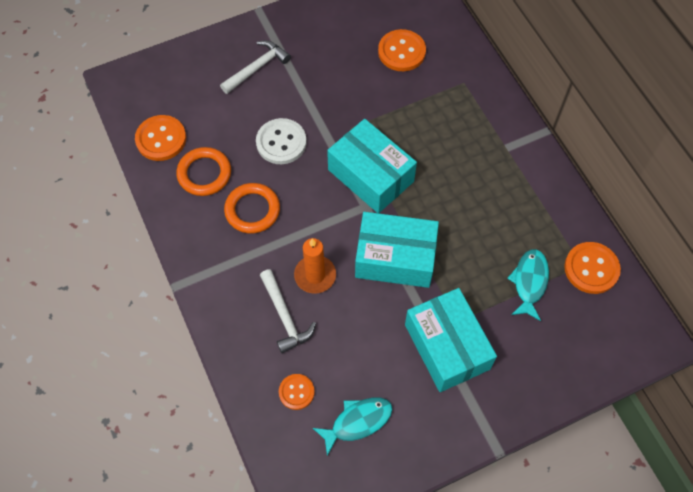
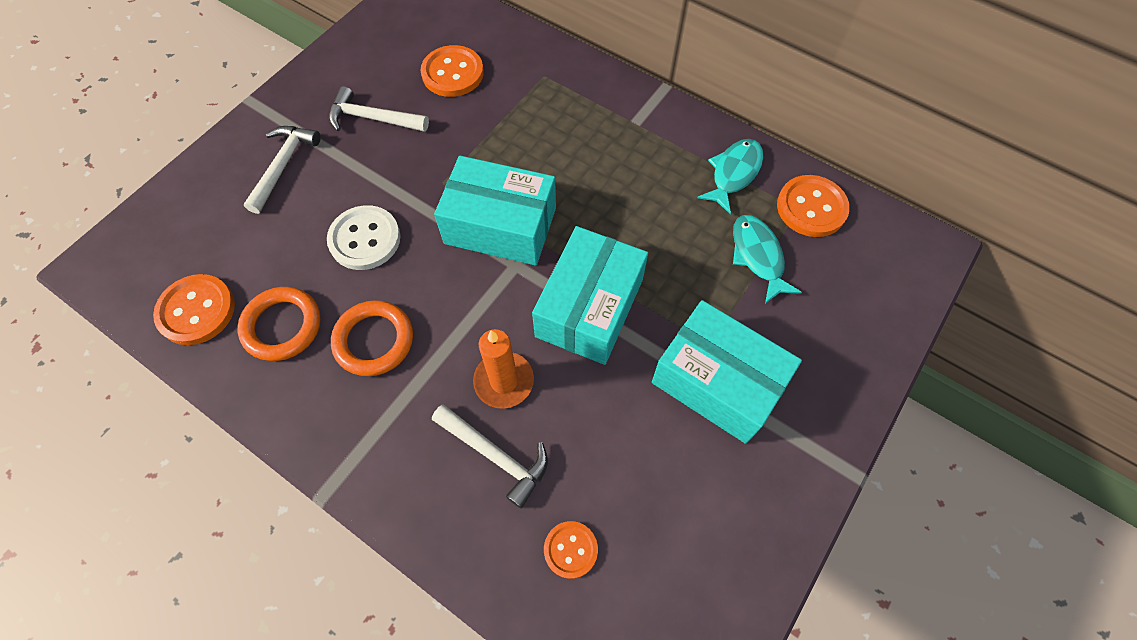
camera: 30 degrees left, 0 degrees up
turquoise fish [313,397,392,456] -> turquoise fish moved to [697,139,763,214]
turquoise box [355,212,439,288] -> turquoise box turned 45 degrees counterclockwise [532,226,648,365]
none -> white hammer [329,86,429,132]

